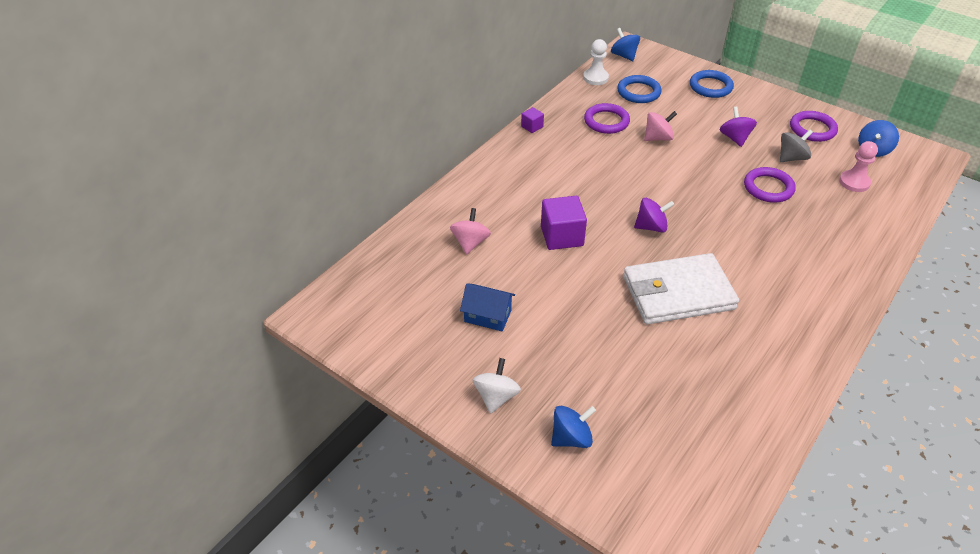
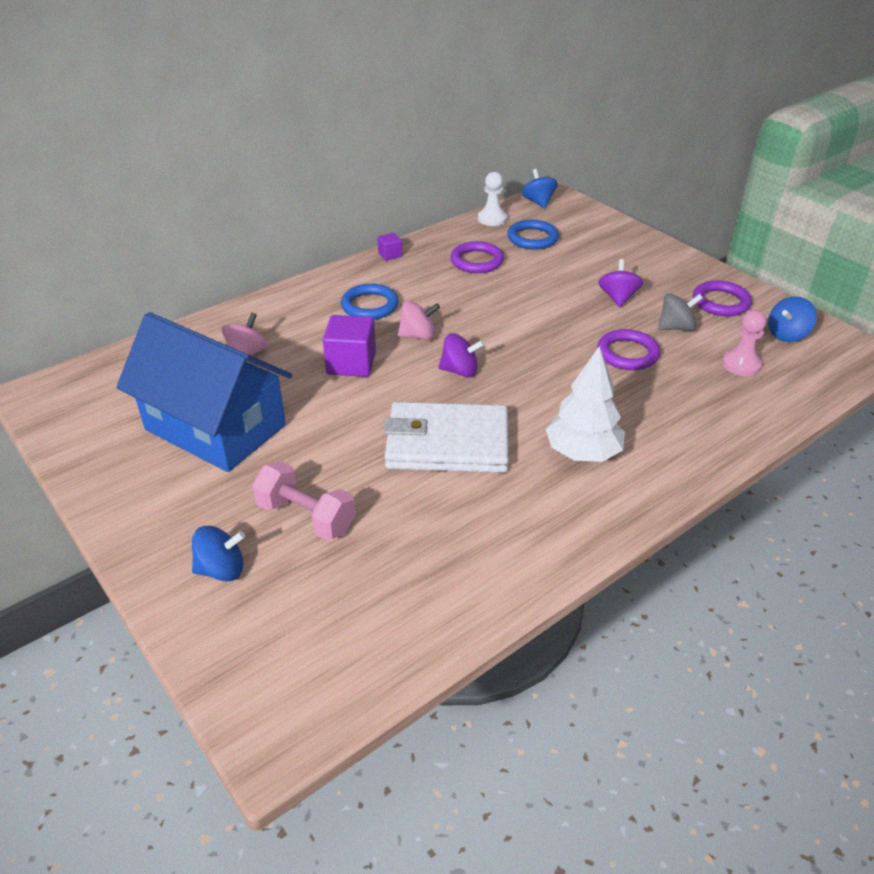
camera: 15 degrees right, 5 degrees down
blue house [460,283,515,332] -> blue house [117,312,292,472], size x2.41
white spinning top [473,358,521,414] -> none
pink spinning top [644,111,677,141] -> pink spinning top moved to [398,301,440,340]
blue ring [690,70,734,98] -> blue ring moved to [341,284,399,319]
none -> pink dumbbell [252,461,356,540]
none -> white tree [546,346,625,462]

